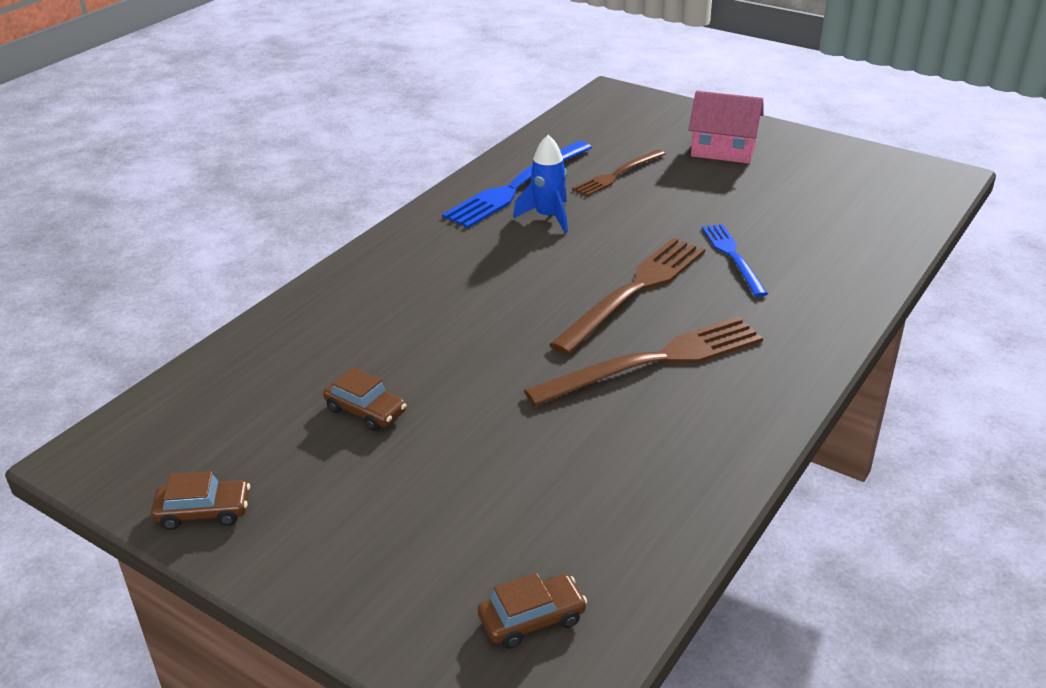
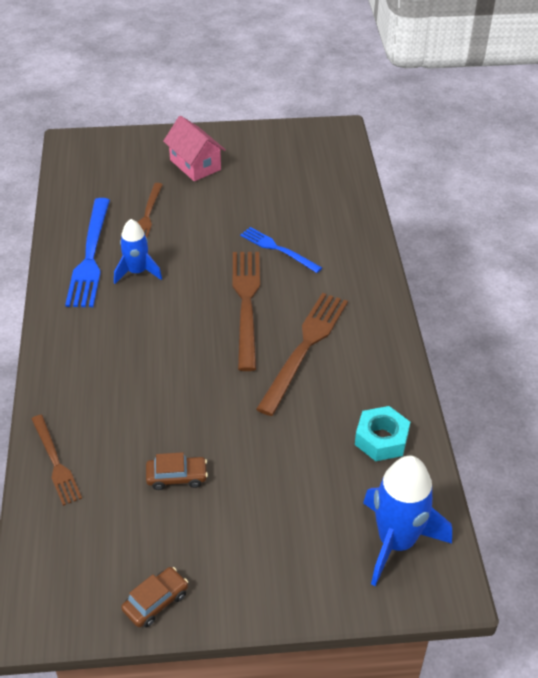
camera: 40 degrees left, 10 degrees up
brown car [478,573,587,649] -> blue rocket [363,456,452,586]
pink house [688,91,764,164] -> pink house turned 75 degrees clockwise [163,116,226,181]
none -> brown fork [32,415,82,506]
none -> turquoise nut [355,406,410,461]

